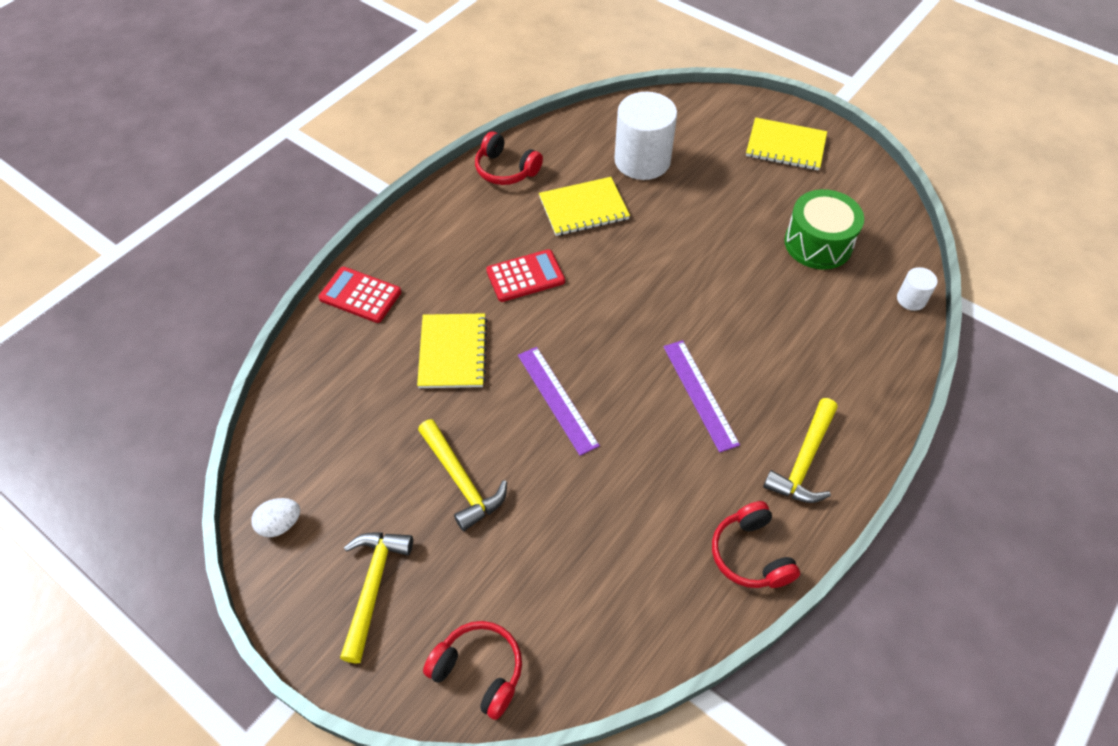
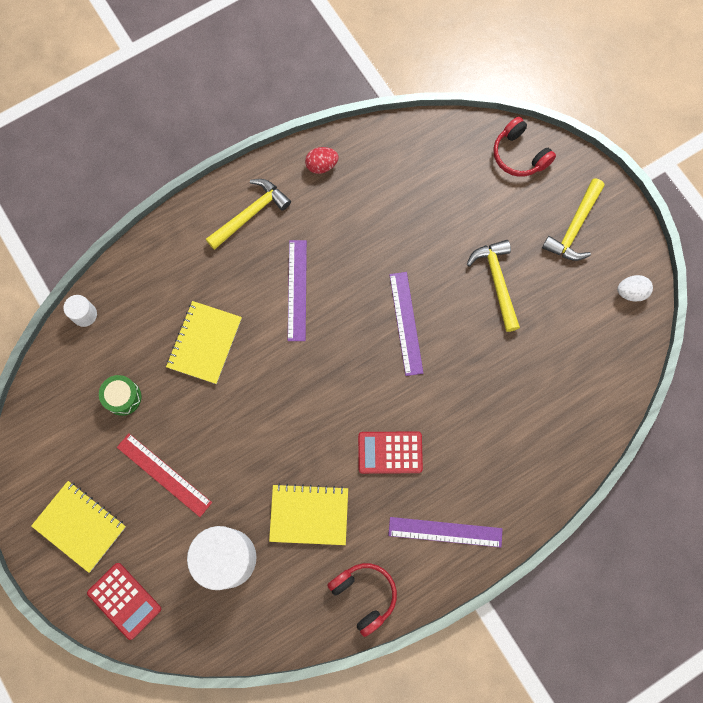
camera: 160 degrees left, 20 degrees up
red calculator [319,267,401,323] -> red calculator moved to [87,563,161,640]
yellow notebook [417,313,487,388] -> yellow notebook moved to [166,301,242,384]
red headphones [712,501,800,588] -> red egg [305,147,339,174]
green drum [784,189,864,270] -> green drum [99,375,142,416], size x0.59
none -> red ruler [117,433,212,517]
none -> purple ruler [388,517,503,548]

